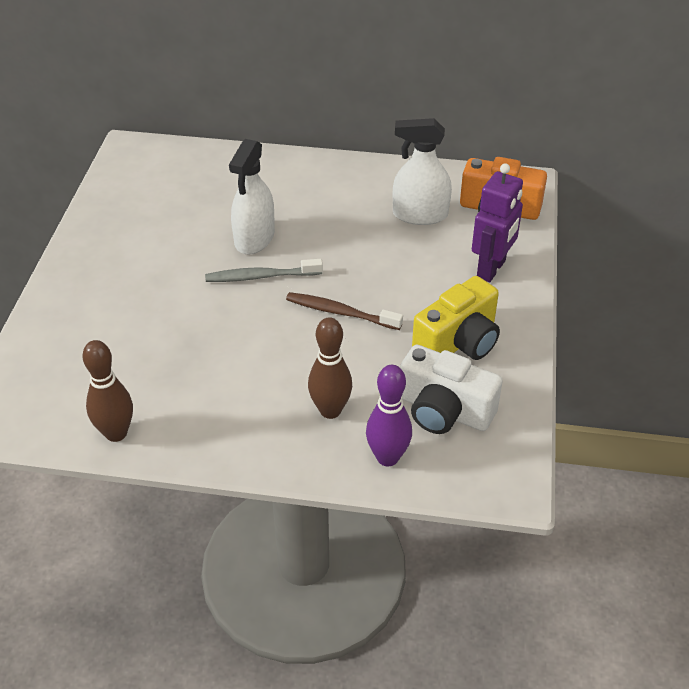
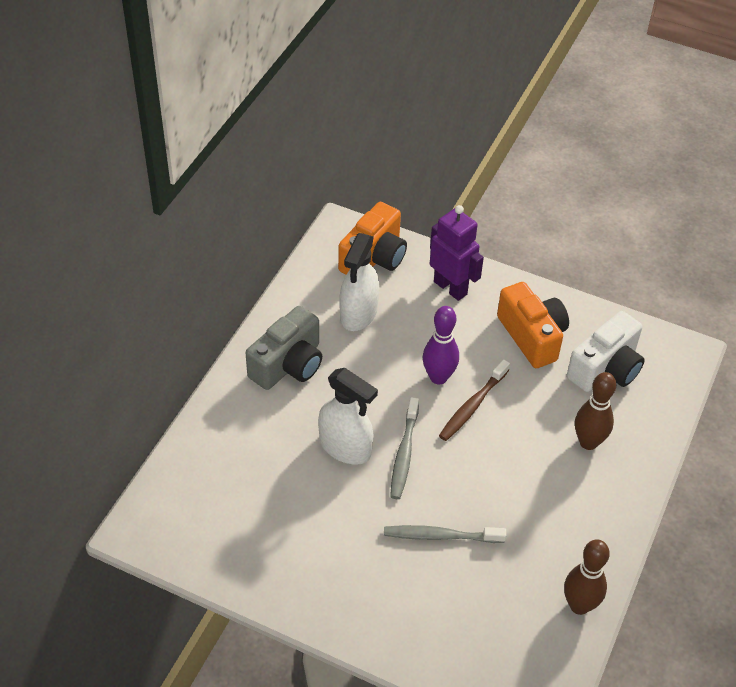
camera: 75 degrees left, 5 degrees up
purple bowling pin [366,365,412,467] -> purple bowling pin moved to [423,306,459,384]
yellow camera [412,276,500,360] -> orange camera [497,282,569,368]
none -> grey camera [246,306,322,390]
none -> grey toothbrush [384,525,507,543]

